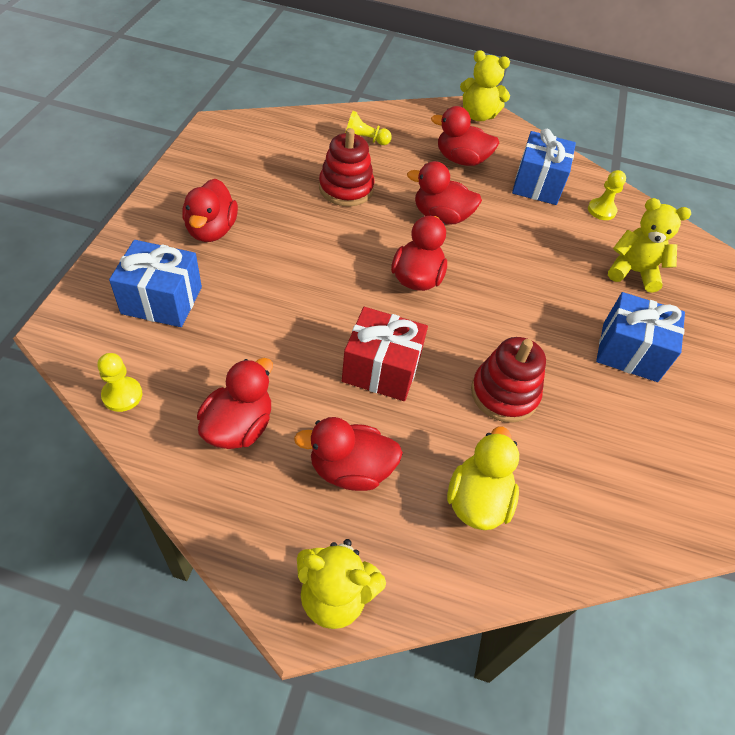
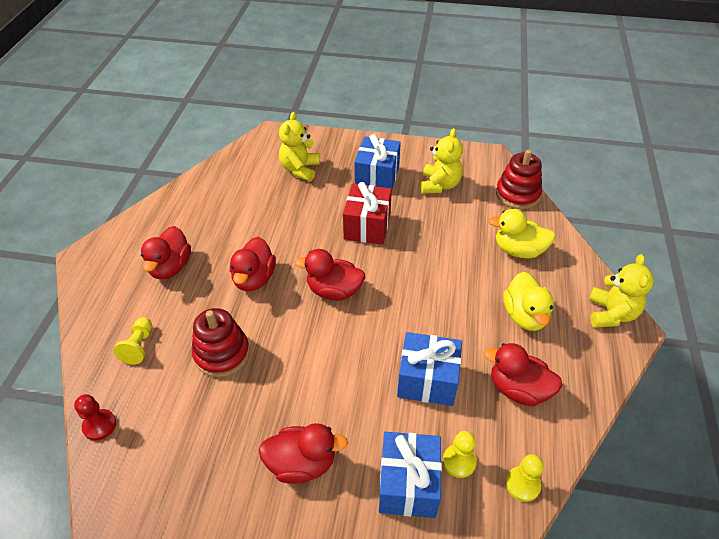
camera: 90 degrees left, 5 degrees down
red duck [294,417,403,491] -> yellow duck [503,272,554,331]
red gift [342,307,428,401] -> red gift moved to [343,182,392,245]
yellow teddy bear [460,50,510,121] -> yellow teddy bear moved to [421,128,463,194]
red stacking toy [471,337,546,423] -> red stacking toy moved to [496,150,542,209]
blue gift [512,129,576,205] -> blue gift moved to [397,332,462,406]
yellow pawn [588,170,626,220] -> yellow pawn moved to [443,431,477,478]
none -> red pawn [74,394,116,441]

